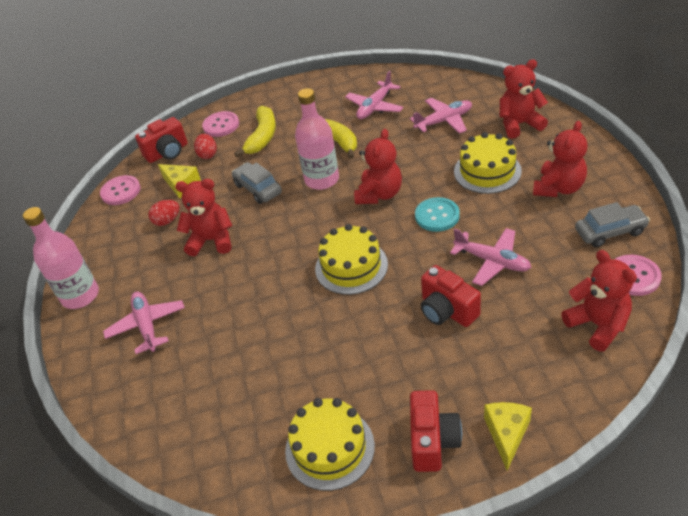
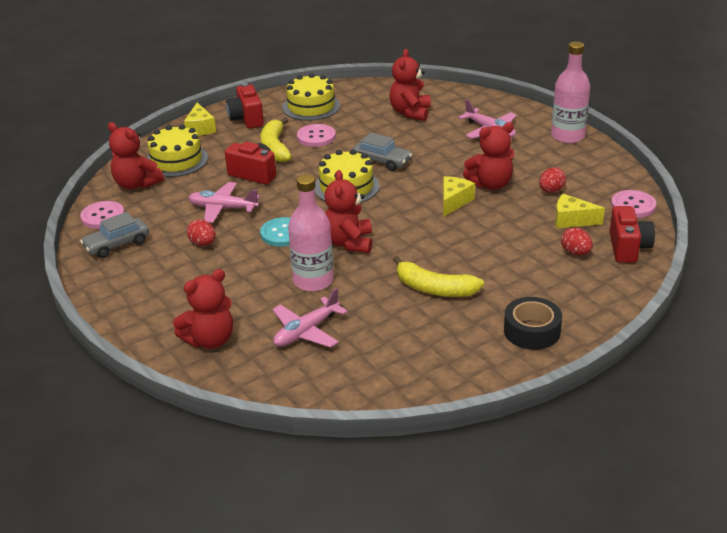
camera: 155 degrees right, 10 degrees down
red camera [135,117,188,163] -> red camera turned 150 degrees clockwise [609,206,655,263]
pink button [202,111,239,137] -> pink button moved to [297,124,336,147]
grey car [231,162,282,204] -> grey car moved to [353,132,412,171]
yellow banana [234,106,276,157] -> yellow banana moved to [261,117,292,162]
pink bottle [295,88,339,190] -> pink bottle moved to [288,174,334,291]
pink plane [345,71,404,119] -> none
yellow cake [454,132,522,194] -> yellow cake moved to [147,125,208,177]
red teddy bear [533,121,588,197] -> red teddy bear moved to [390,49,431,121]
none -> red egg [187,219,216,246]
none -> yellow cheese [443,176,475,217]
none -> black tape [504,297,562,350]

